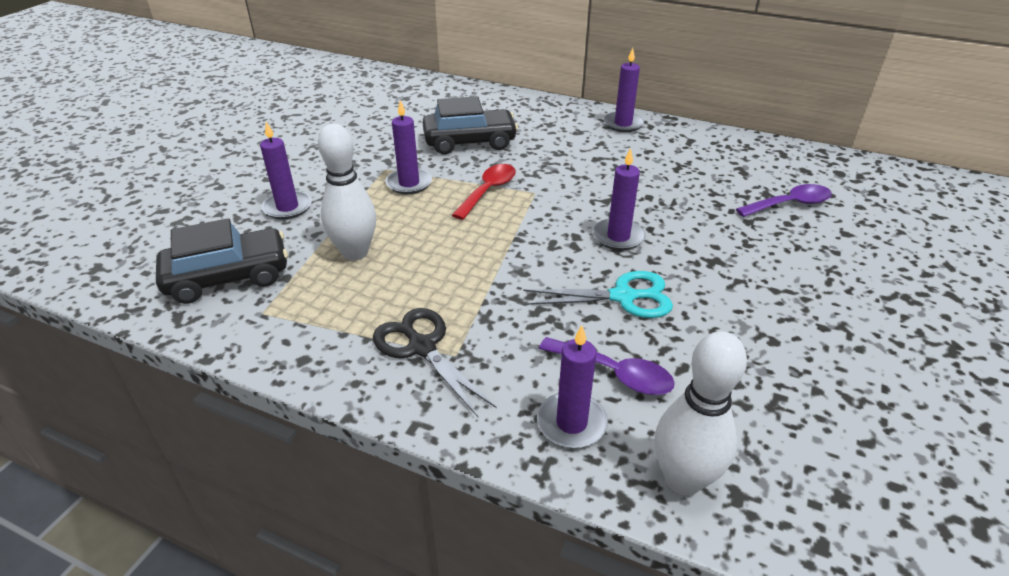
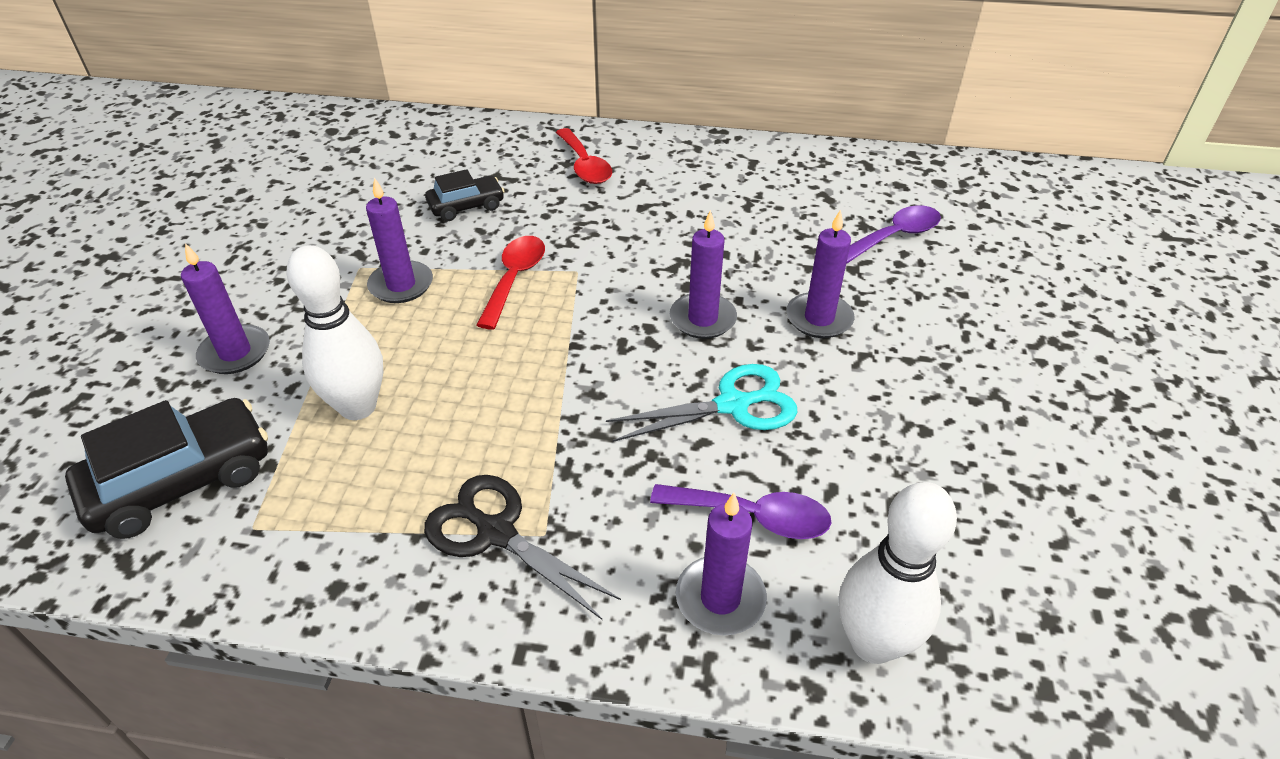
camera: 15 degrees left, 5 degrees up
black car [423,96,518,155] -> black car [425,169,505,221], size x0.59
purple candle [603,48,644,132] -> purple candle moved to [786,209,854,338]
none -> red spoon [556,128,612,184]

